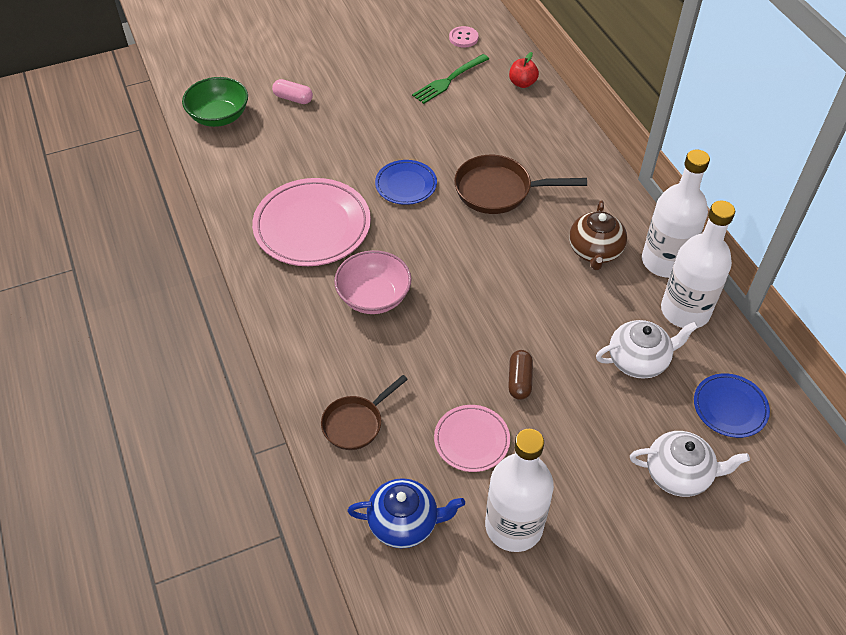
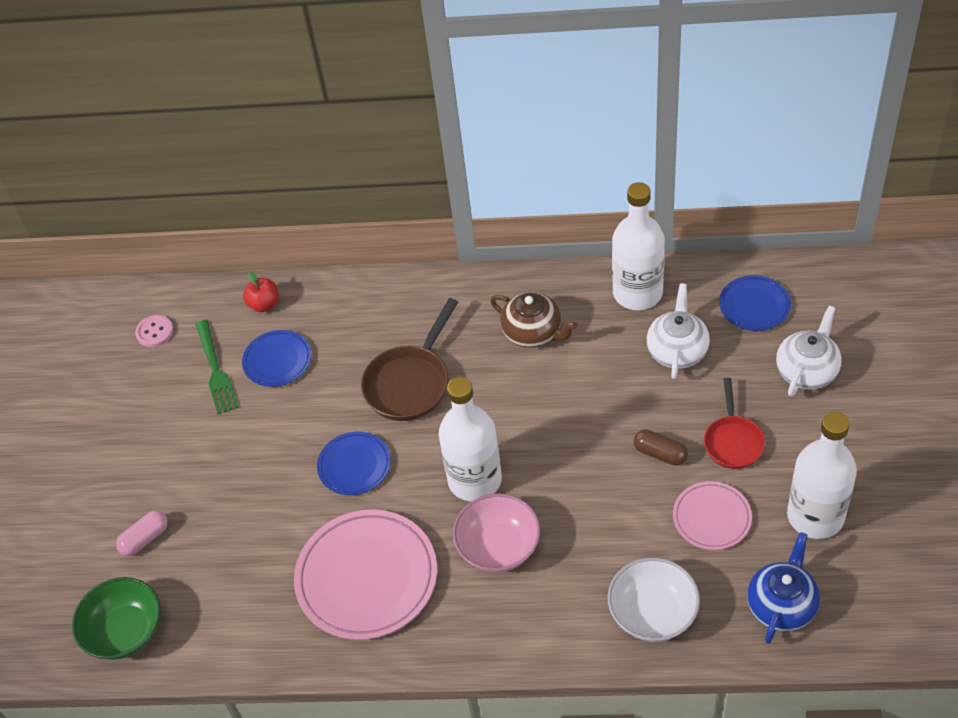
camera: 60 degrees left, 0 degrees up
brown pan [321,375,408,450] -> white bowl [608,557,700,642]
white bottle [642,150,710,278] -> white bottle moved to [439,377,502,501]
none -> blue plate [242,330,311,387]
none -> red pan [704,378,765,469]

